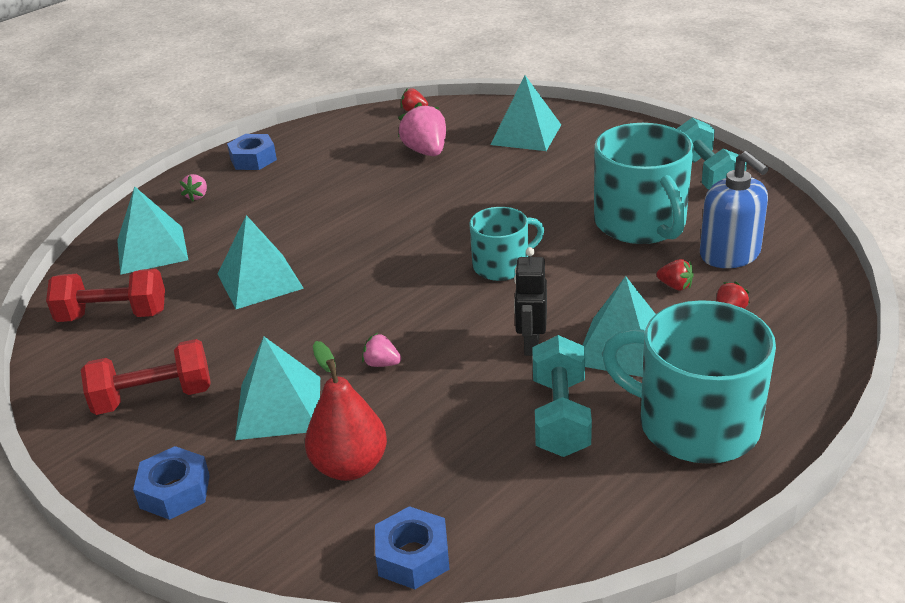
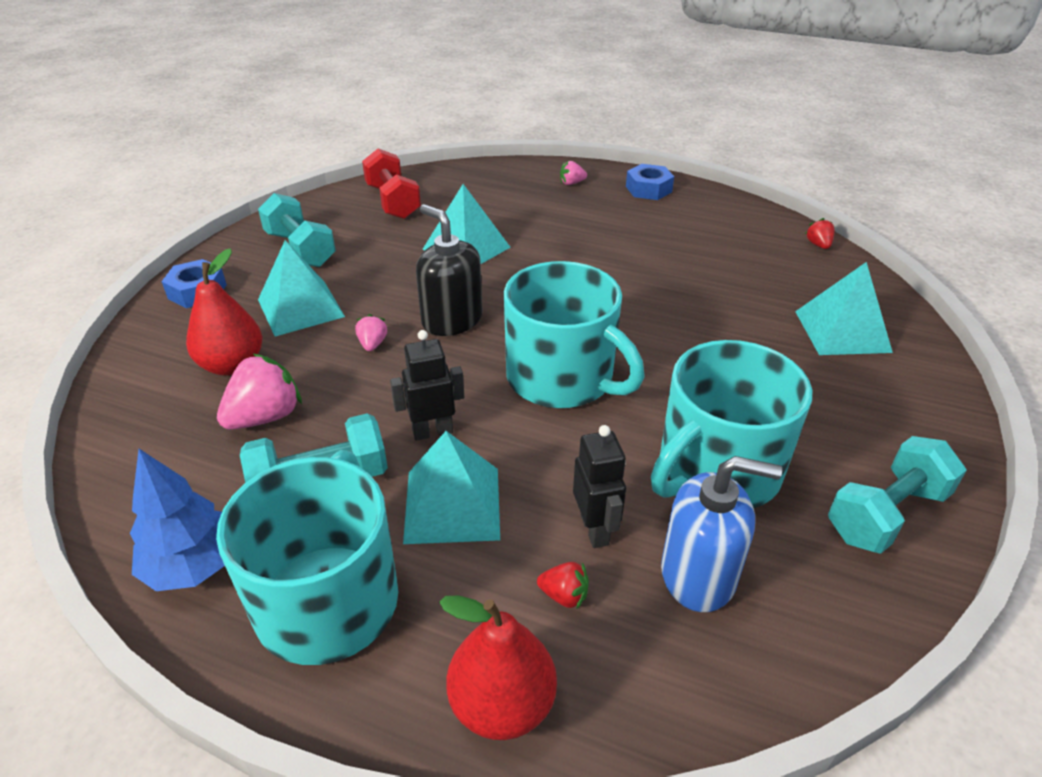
camera: 65 degrees right, 5 degrees up
red dumbbell [81,339,211,415] -> turquoise dumbbell [258,193,336,267]
turquoise pyramid [117,186,188,275] -> none
blue nut [375,506,449,589] -> none
pink strawberry [398,102,446,156] -> pink strawberry moved to [217,353,302,430]
turquoise mug [469,207,544,281] -> turquoise mug [504,261,644,408], size x1.71
red strawberry [656,259,694,291] -> black robot [573,425,626,548]
blue soap dispenser [700,151,769,268] -> blue soap dispenser turned 120 degrees counterclockwise [661,456,782,612]
none -> blue tree [130,449,225,591]
none -> black soap dispenser [416,204,483,336]
none -> red pear [439,596,557,740]

